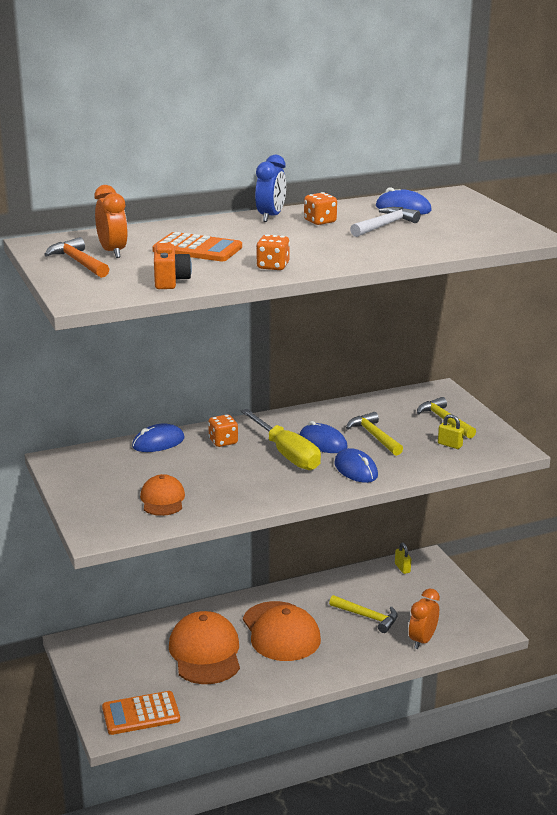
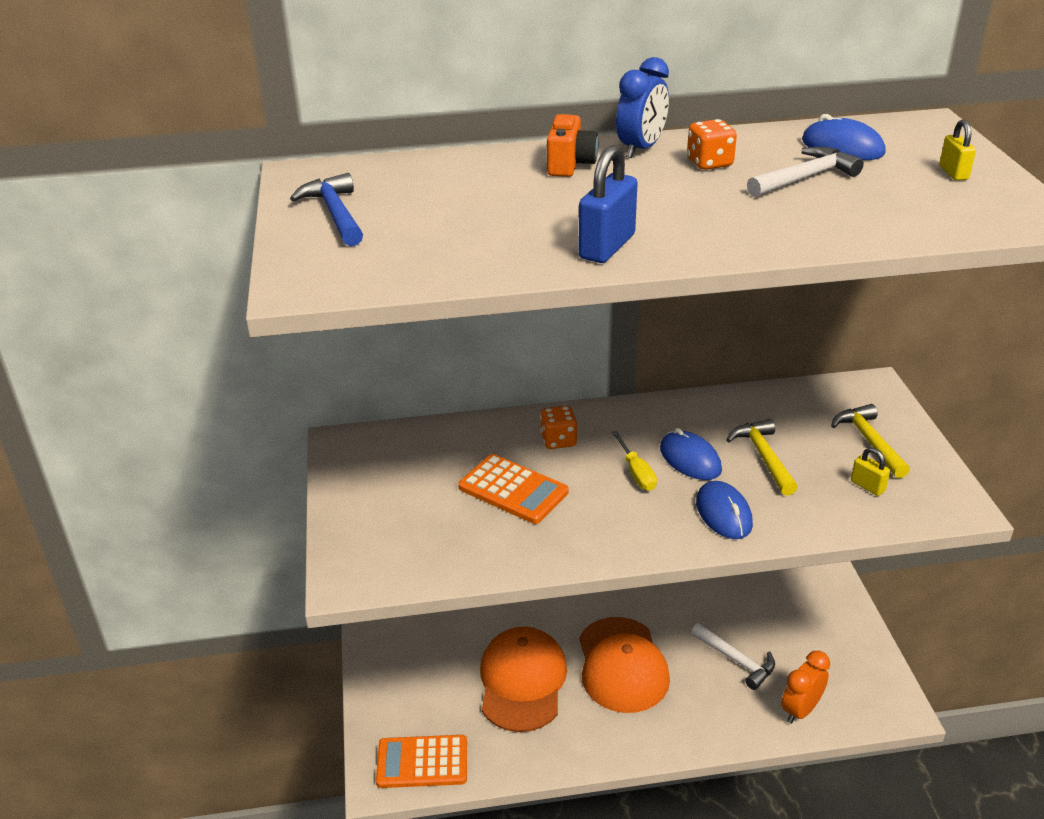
camera: 15 degrees right, 10 degrees up
orange hammer [44,237,109,278] -> blue hammer [290,173,363,246]
orange clock [95,185,128,258] -> none
blue mouse [132,423,185,452] -> none
orange cap [140,474,185,516] -> none
orange calculator [152,232,242,261] -> orange calculator moved to [458,454,568,524]
orange camera [154,243,192,289] -> orange camera moved to [547,114,599,177]
yellow screwdriver [240,409,321,470] -> yellow screwdriver [612,430,657,491], size x0.53
orange dice [256,234,290,270] -> blue padlock [578,145,638,263]
yellow hammer [329,595,398,633] -> white hammer [691,623,775,690]
yellow padlock [395,543,411,574] -> yellow padlock moved to [939,120,976,181]

